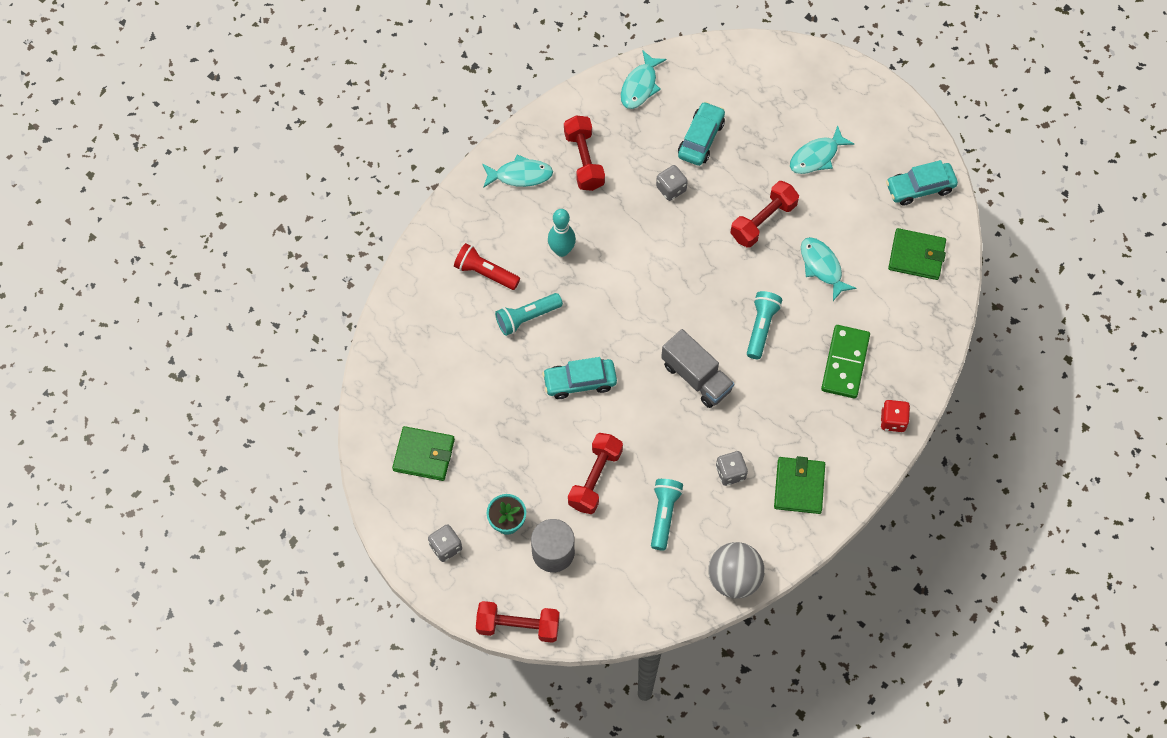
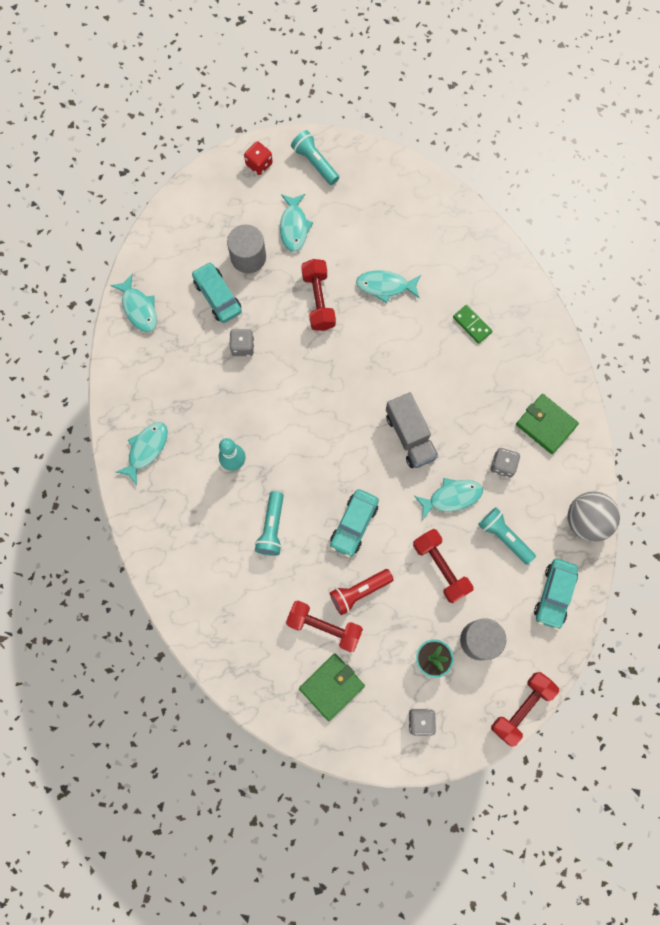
camera: 55 degrees left, 10 degrees up
red flashlight [454,243,520,290] -> red flashlight moved to [330,569,394,615]
red dumbbell [564,115,605,191] -> red dumbbell moved to [286,601,363,652]
grey truck [661,329,735,408] -> grey truck turned 75 degrees clockwise [386,392,438,468]
turquoise flashlight [747,291,782,359] -> turquoise flashlight moved to [291,130,339,185]
green domino [821,325,870,398] -> green domino [453,305,492,344], size x0.60
red dice [880,400,910,432] -> red dice moved to [244,141,273,175]
turquoise car [886,160,958,206] -> turquoise car moved to [534,559,578,630]
green wallet [888,228,946,280] -> none
none -> grey cylinder [227,224,266,273]
none -> turquoise fish [414,478,483,520]

